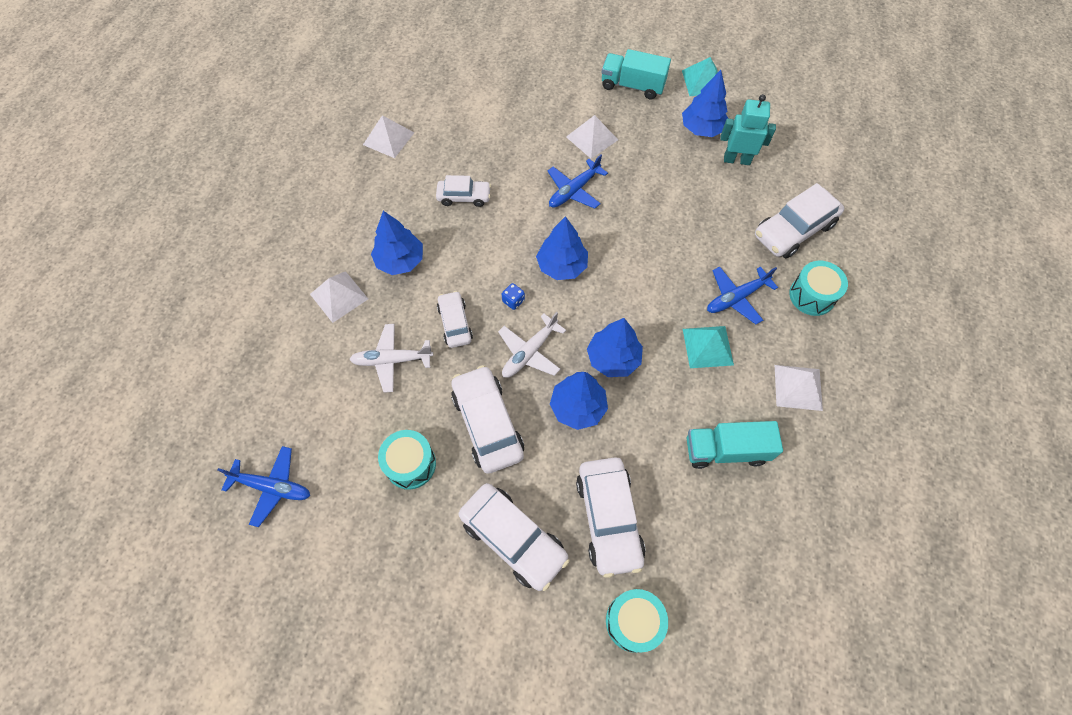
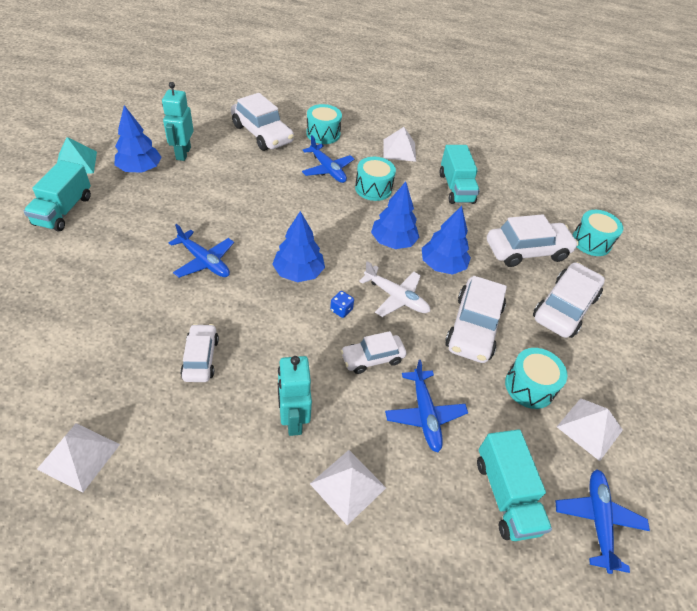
camera: 100 degrees left, 15 degrees down
white plane [349,324,433,393] -> blue plane [385,360,468,453]
blue tree [371,211,423,275] -> turquoise robot [278,356,312,436]
white car [451,365,524,474] -> white car turned 45 degrees counterclockwise [445,276,507,363]
white pyramid [566,115,618,159] -> white pyramid moved to [557,398,623,461]
turquoise pyramid [683,326,734,368] -> turquoise drum [355,157,396,201]
none -> turquoise truck [477,429,552,541]

